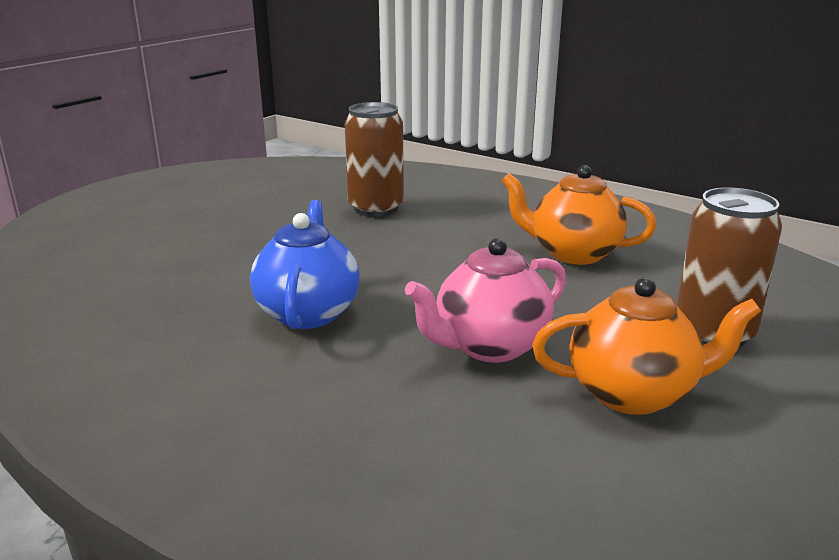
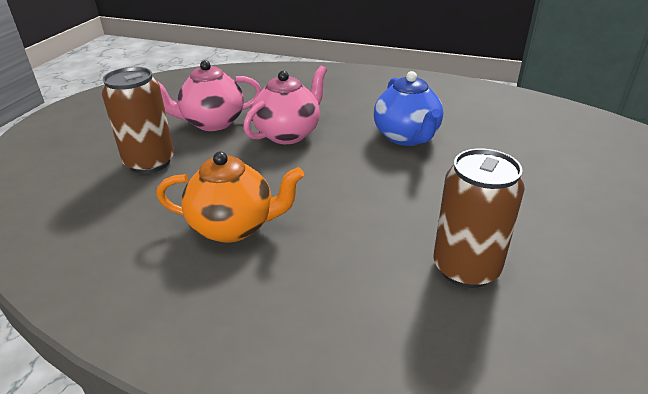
camera: 165 degrees right, 10 degrees up
orange teapot [532,277,761,415] -> pink teapot [157,60,262,131]

